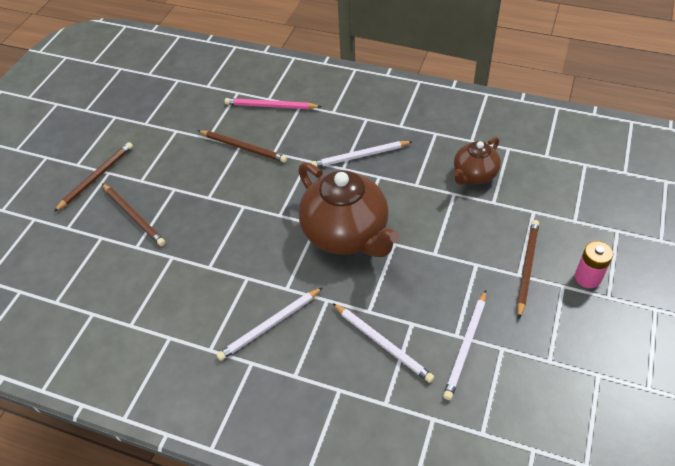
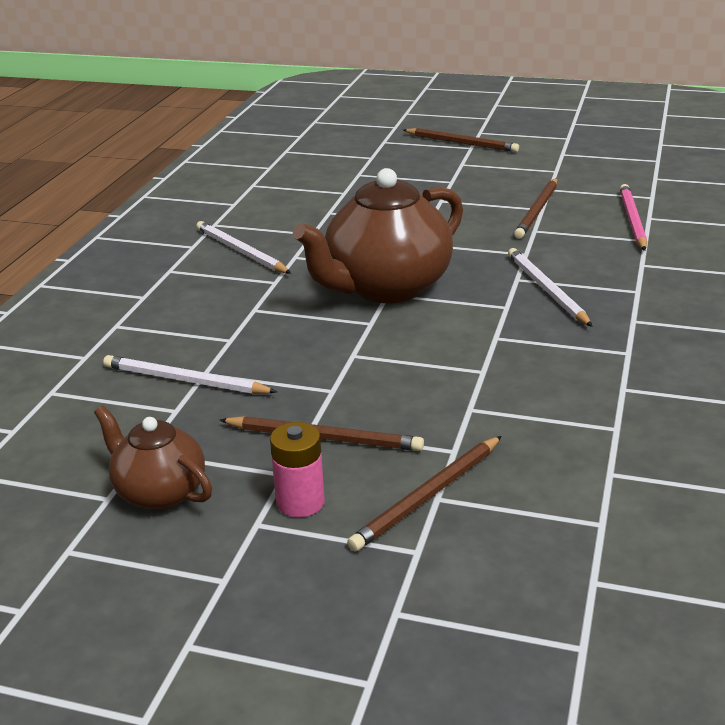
camera: 85 degrees right, 20 degrees down
brown pencil [102,184,165,246] -> brown pencil moved to [347,436,502,551]
white pencil [332,303,434,383] -> none
brown teapot [454,137,501,185] -> brown teapot moved to [94,406,212,510]

